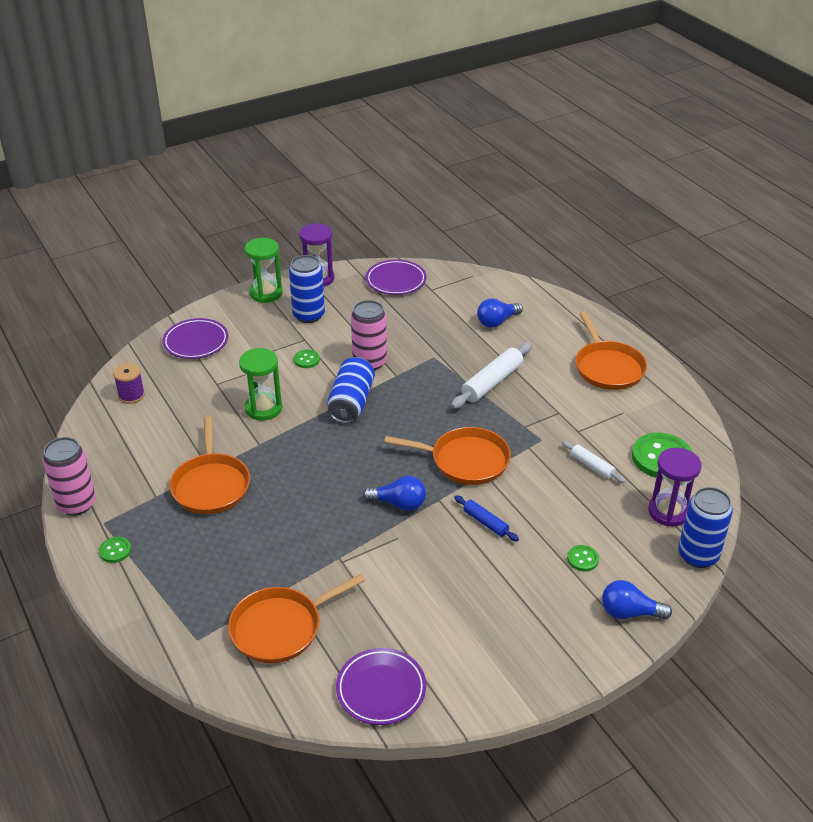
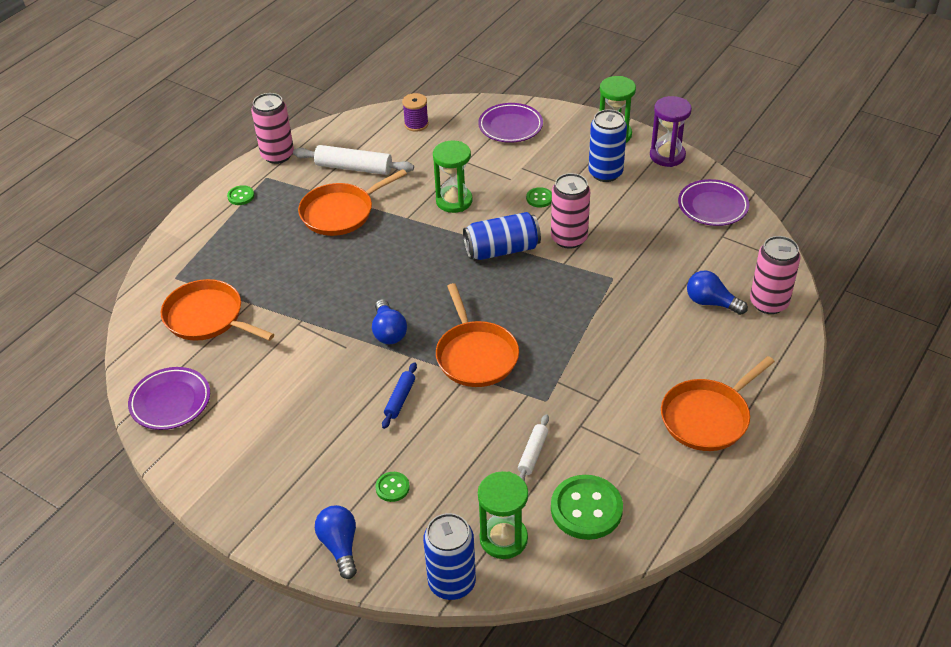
camera: 65 degrees right, 5 degrees up
white rolling pin [451,342,532,409] -> white rolling pin moved to [293,145,414,175]
purple hourglass [648,448,702,527] -> green hourglass [478,471,528,559]
none -> pink can [750,236,801,314]

